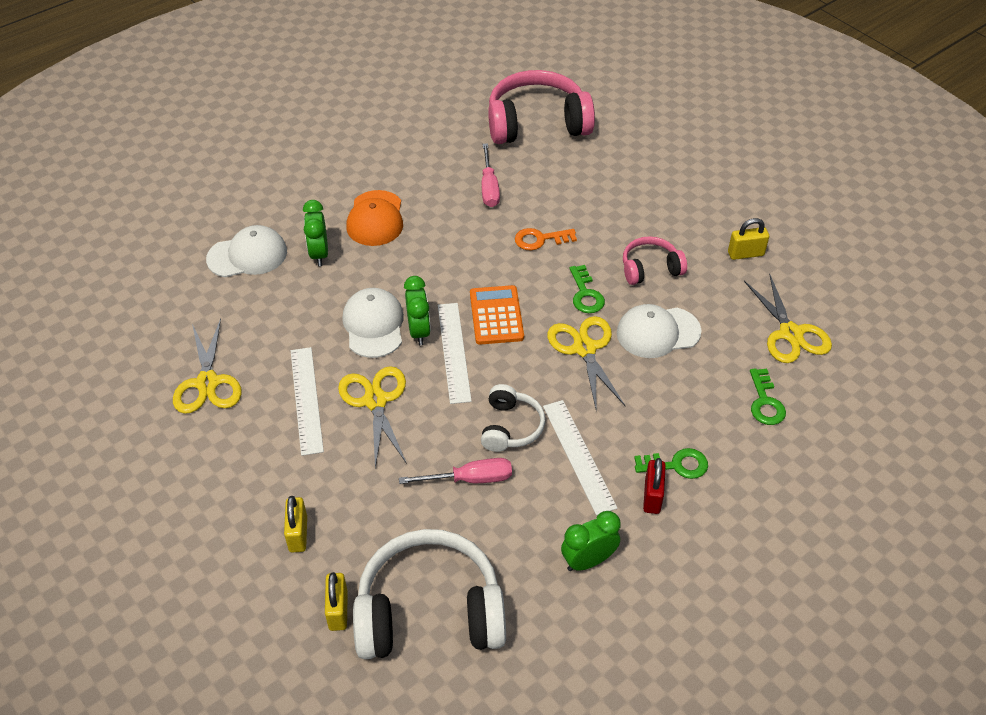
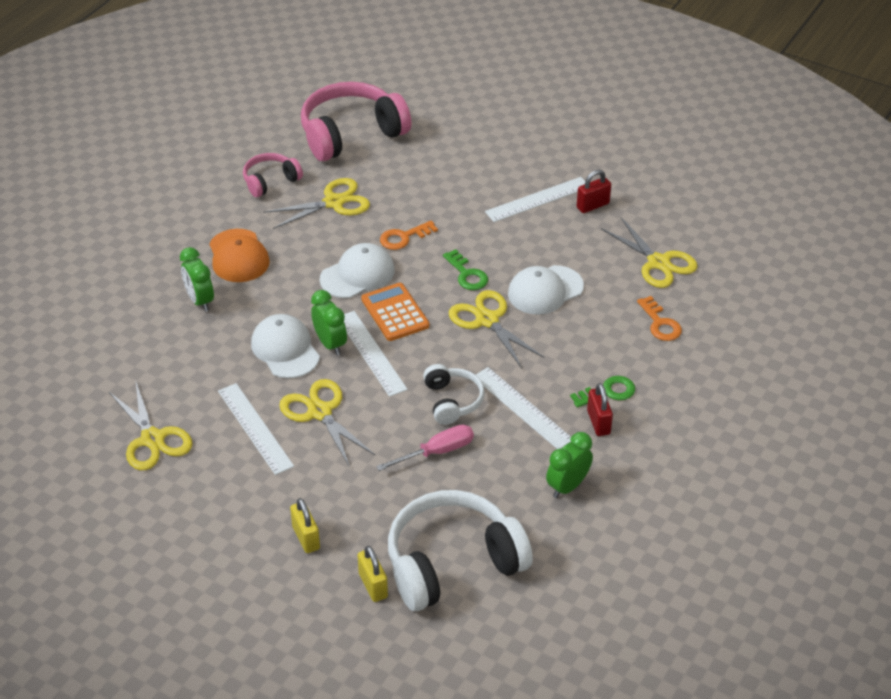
camera: 20 degrees left, 5 degrees down
white cap [206,225,287,277] -> white cap moved to [320,243,395,298]
pink screwdriver [482,143,500,207] -> yellow scissors [264,178,370,229]
pink headphones [623,236,687,285] -> pink headphones moved to [243,153,303,197]
yellow padlock [728,218,769,260] -> red padlock [577,170,611,213]
green key [750,368,786,425] -> orange key [637,296,682,341]
none -> white ruler [485,177,585,222]

